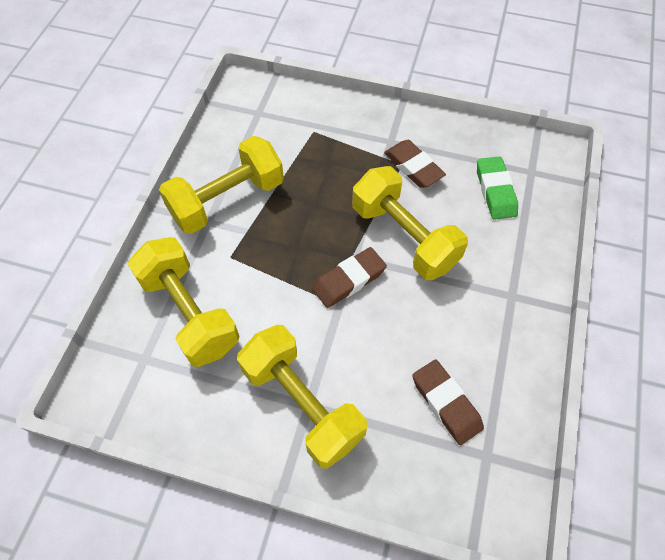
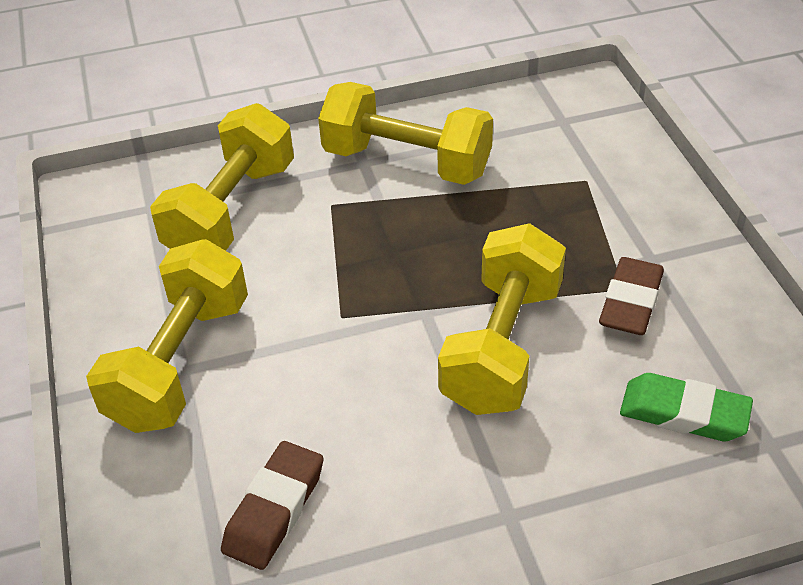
camera: 60 degrees right, 15 degrees down
brown eraser [312,247,387,308] -> none
green eraser [477,156,518,220] -> green eraser turned 60 degrees clockwise [620,373,753,441]

